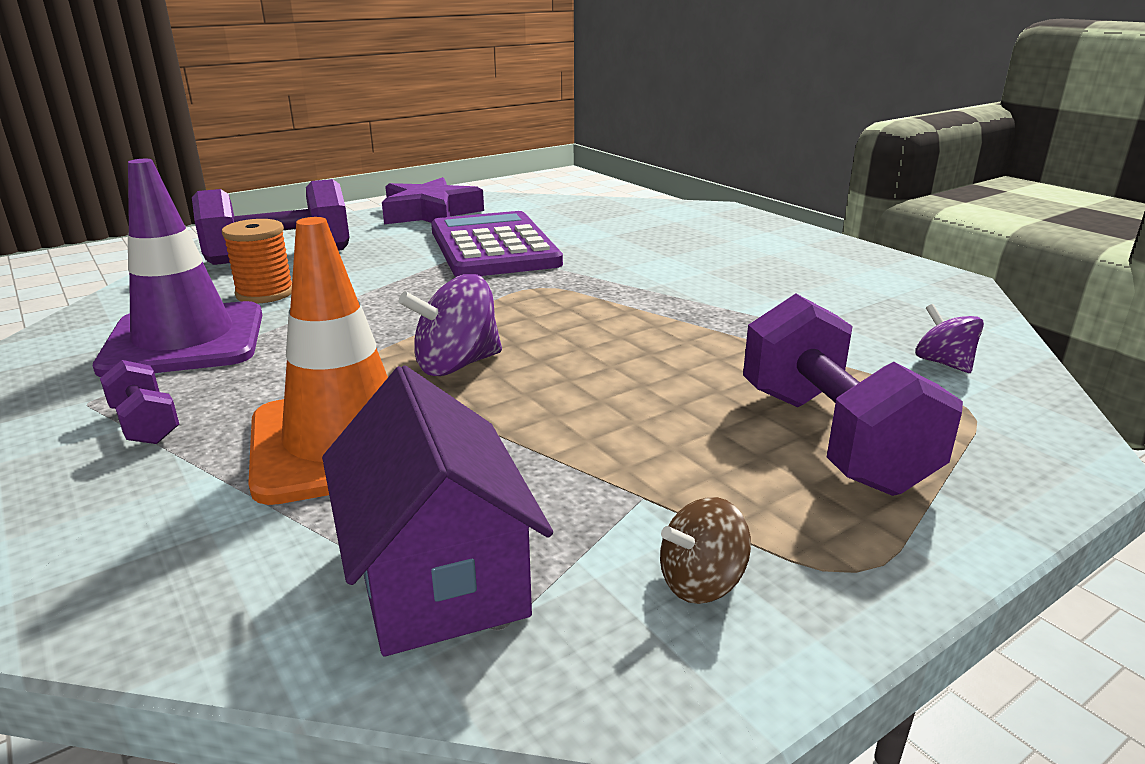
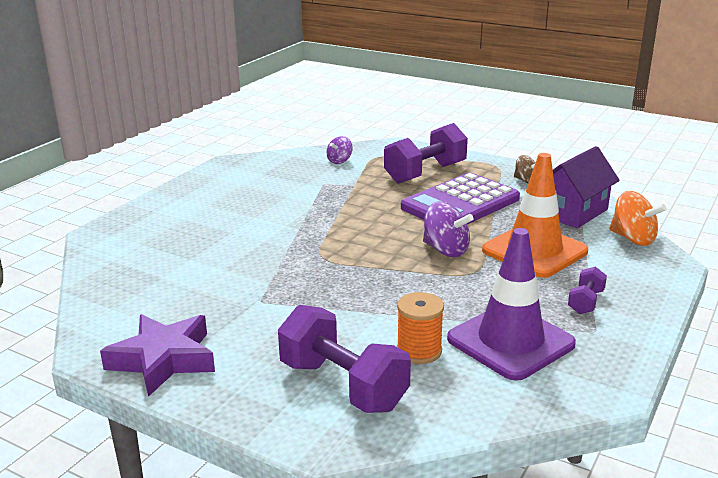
camera: 115 degrees left, 0 degrees up
purple calculator [431,211,563,277] -> purple calculator moved to [401,173,520,224]
none -> orange spinning top [609,191,666,246]

